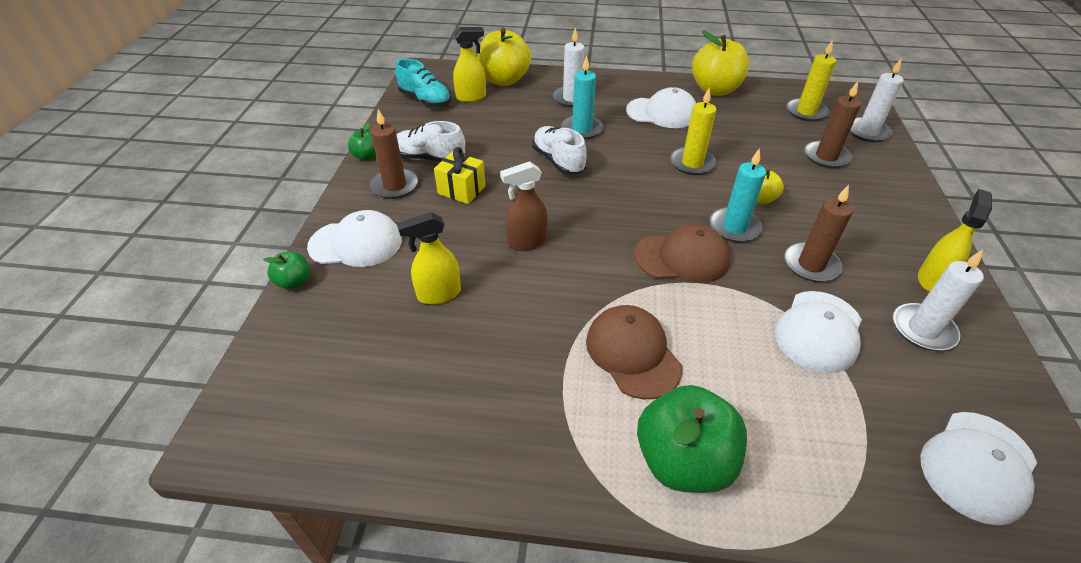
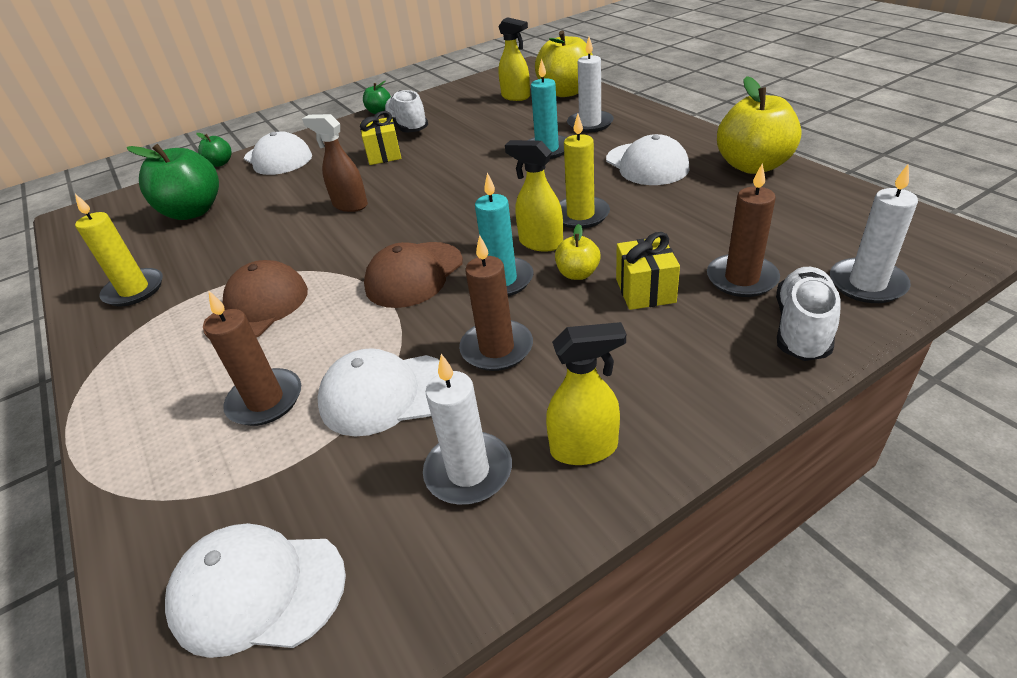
camera: 55 degrees right, 5 degrees down
brown candle [370,109,418,199] -> brown candle moved to [205,291,301,426]
turquoise shoe [395,58,451,108] -> none
yellow spray bottle [397,212,461,304] -> yellow spray bottle moved to [505,140,563,252]
white shoe [532,126,587,175] -> white shoe moved to [776,267,840,361]
brown cap [634,224,730,283] -> brown cap turned 75 degrees clockwise [364,242,463,308]
green apple [637,385,747,493] -> green apple moved to [127,144,219,220]
yellow candle [786,40,836,122] -> yellow candle moved to [75,194,163,307]
none -> yellow gift [616,232,680,310]

